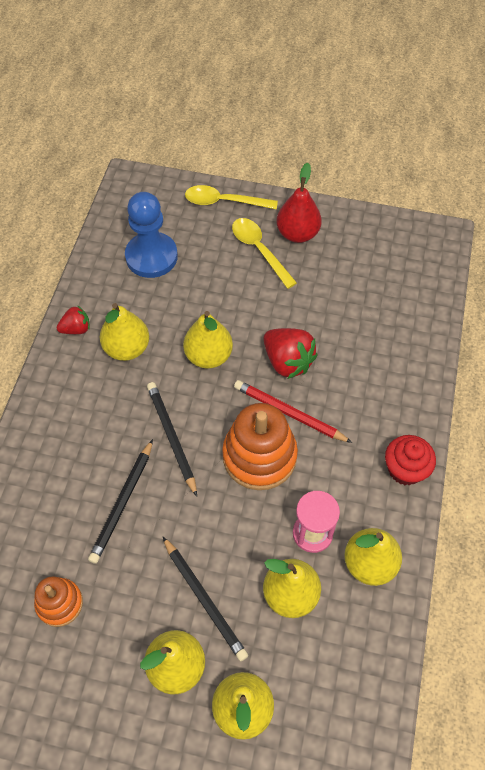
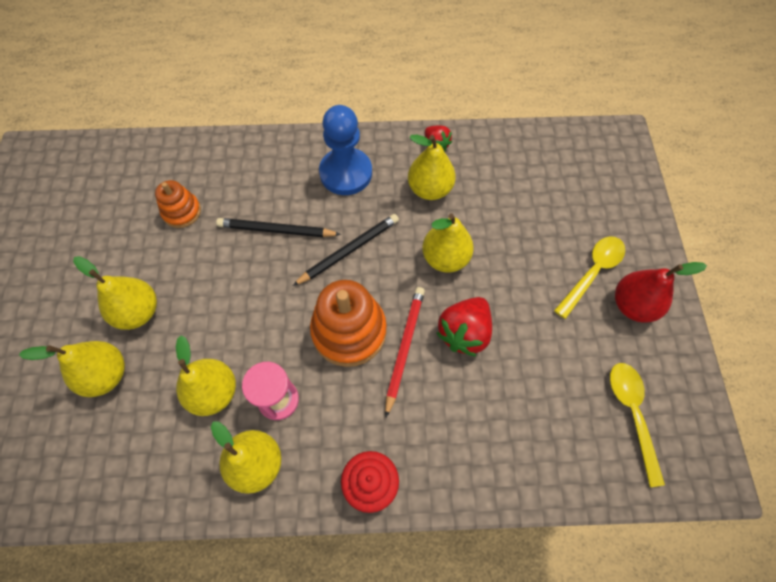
camera: 75 degrees right, 5 degrees up
blue pawn [125,192,178,278] -> blue pawn moved to [319,105,372,195]
black pencil [163,537,248,661] -> none
yellow spoon [185,185,278,210] -> yellow spoon moved to [610,363,665,487]

